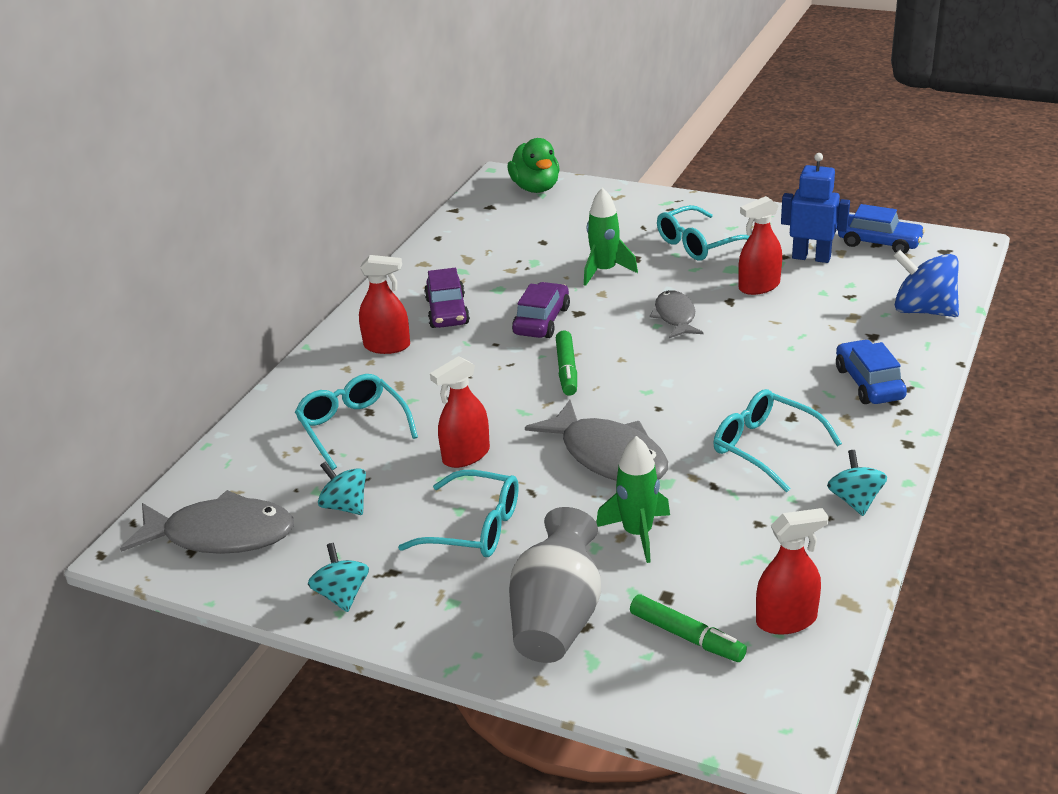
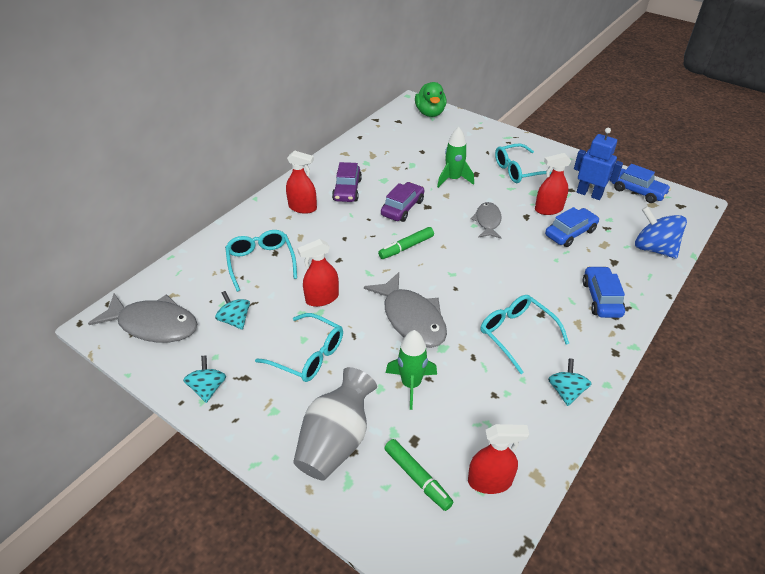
camera: 10 degrees right, 10 degrees up
green marker [556,330,577,396] -> green marker turned 45 degrees clockwise [378,227,434,259]
none -> blue car [545,207,600,247]

